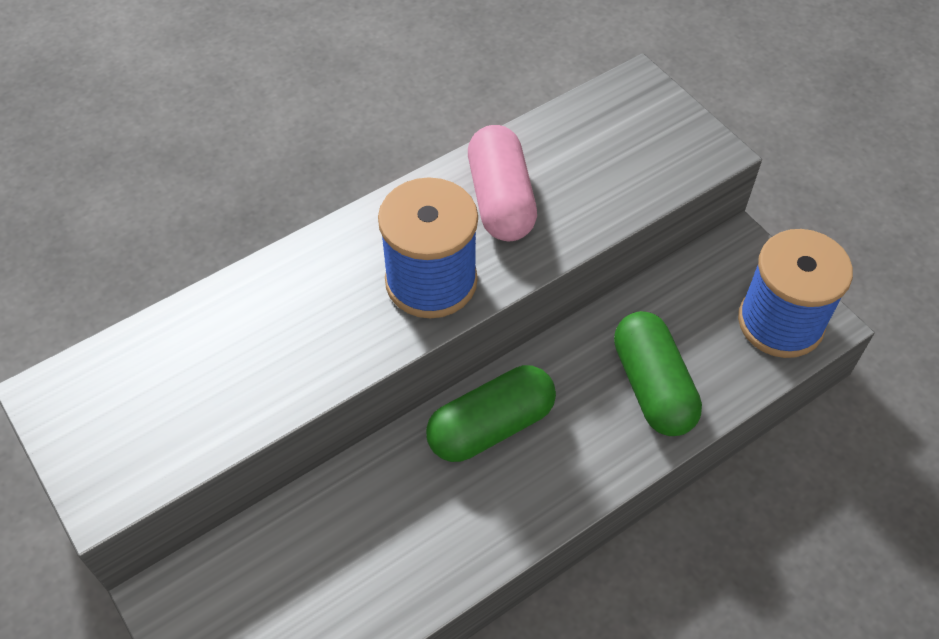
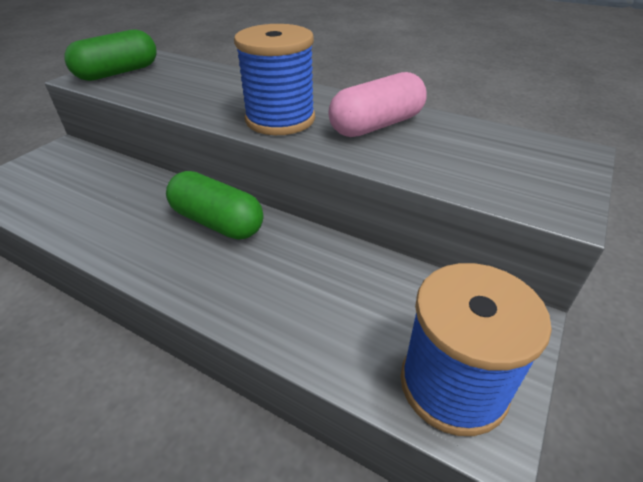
camera: 65 degrees right, 15 degrees down
green capsule [614,311,702,436] -> green capsule moved to [64,30,157,81]

